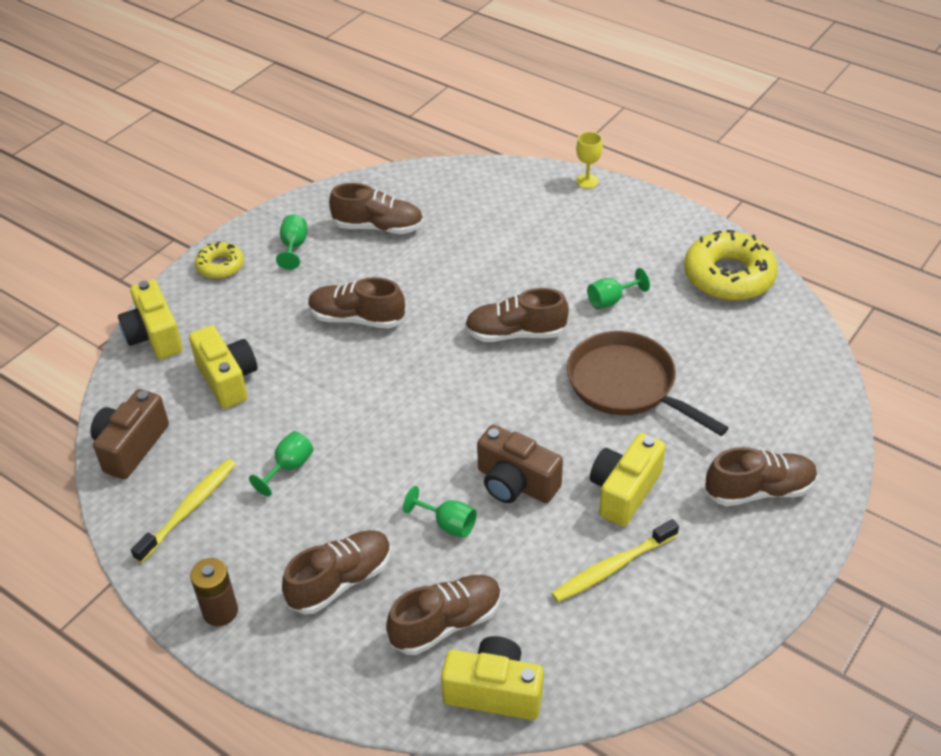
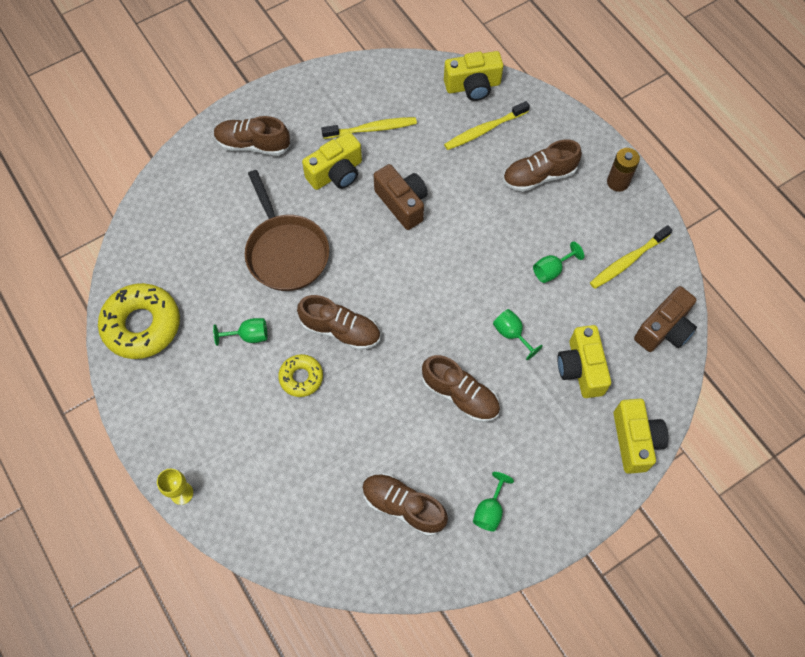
camera: 160 degrees left, 20 degrees up
yellow donut [195,242,244,279] -> yellow donut moved to [278,354,323,397]
brown shoe [386,575,501,655] -> yellow toothbrush [444,101,530,150]
green goblet [403,486,477,538] -> green goblet moved to [493,309,543,360]
yellow camera [441,636,544,720] -> yellow camera turned 45 degrees counterclockwise [444,51,503,101]

